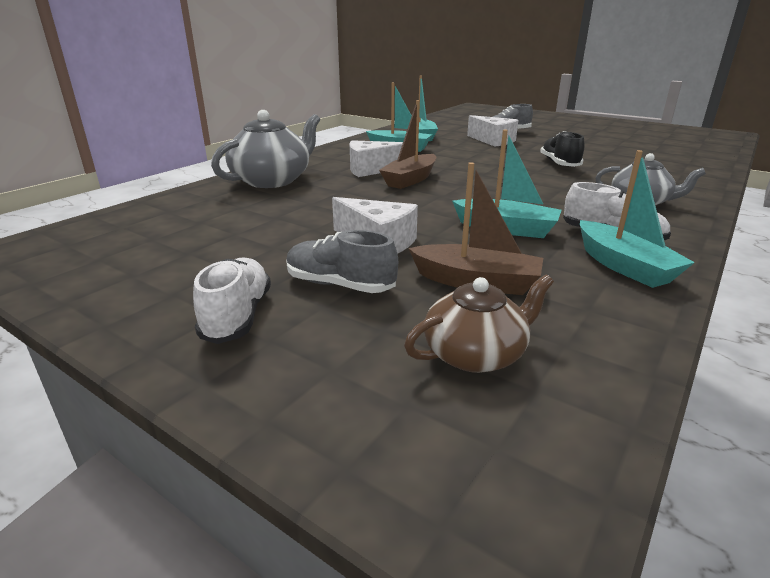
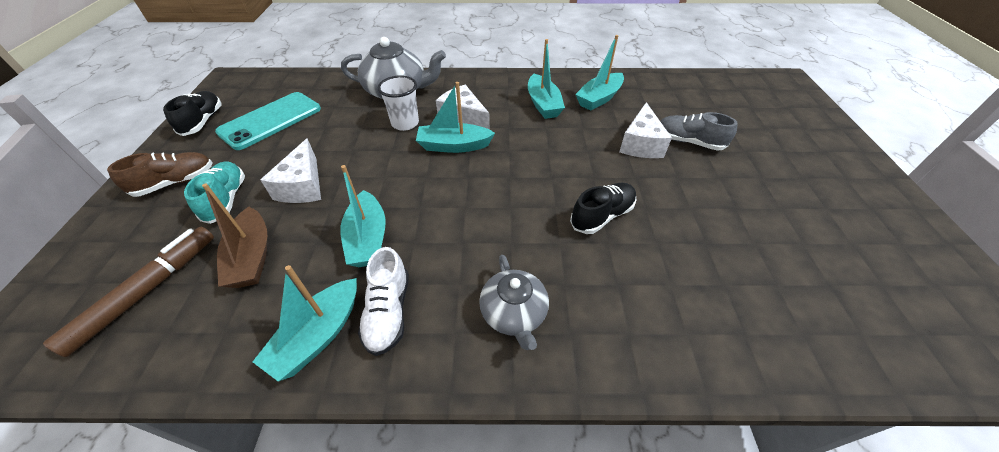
camera: 55 degrees right, 20 degrees up
white shoe [193,257,271,344] -> brown shoe [107,152,213,197]
grey shoe [286,230,398,293] -> turquoise shoe [184,161,245,224]
brown boat [379,100,436,189] -> turquoise boat [416,82,495,153]
brown teapot [404,274,554,373] -> brown marker [43,227,214,357]
none -> black shoe [163,91,222,136]
none -> turquoise phone [215,92,321,150]
none -> white cup [378,75,419,131]

